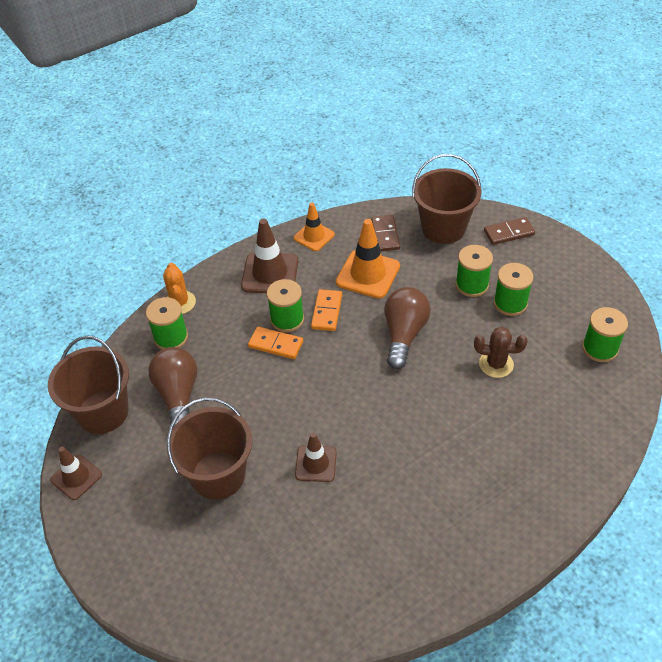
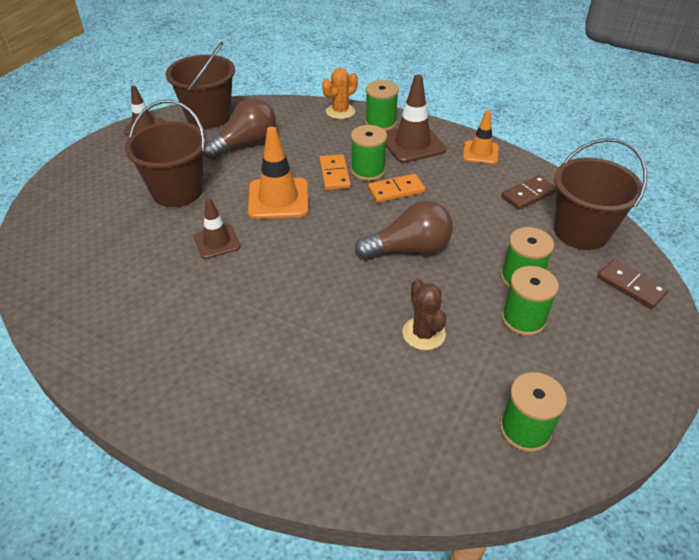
camera: 60 degrees right, 5 degrees down
green spool [146,297,188,349] -> green spool moved to [365,80,399,131]
orange traffic cone [336,219,400,299] -> orange traffic cone moved to [248,127,309,219]

